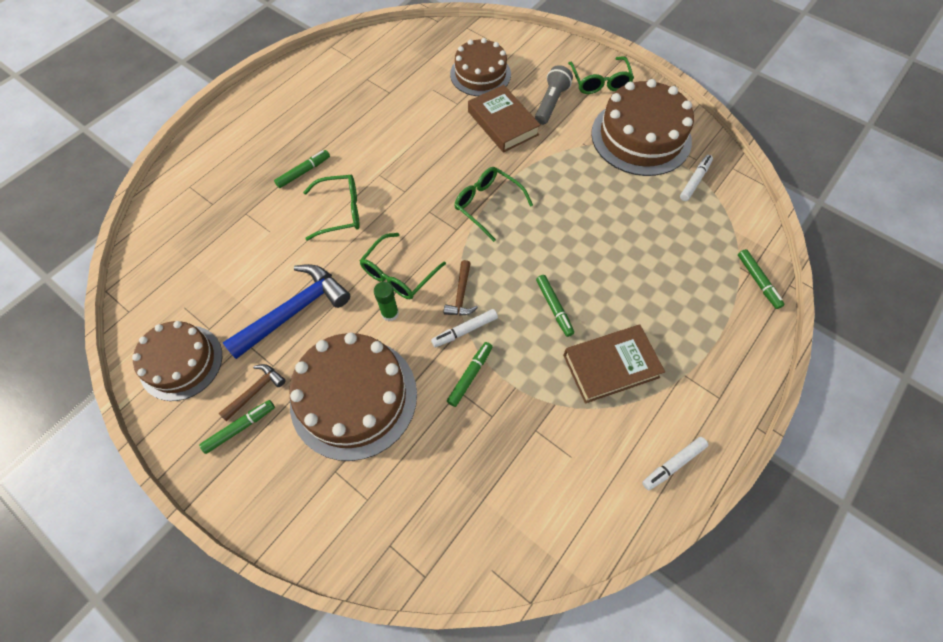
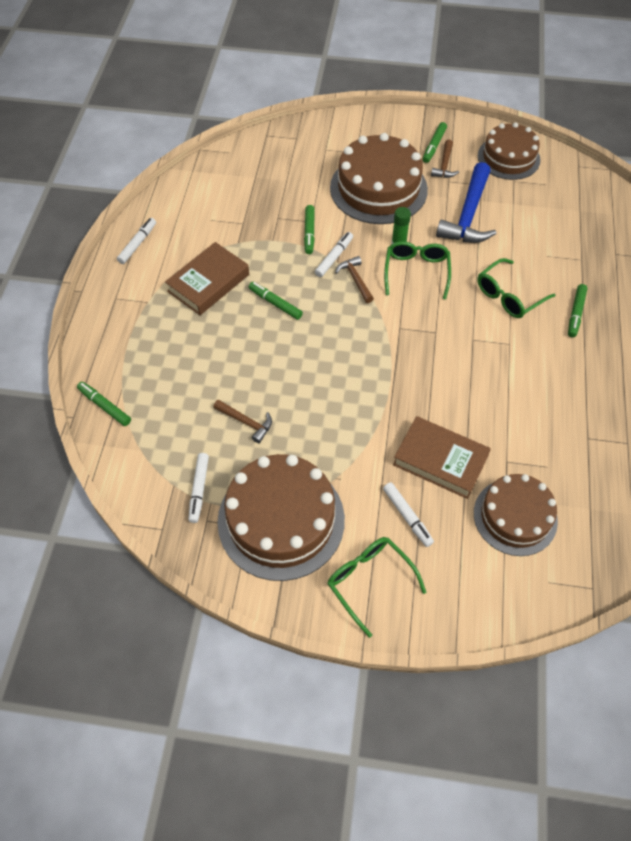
camera: 150 degrees right, 5 degrees down
green glasses [454,167,533,242] -> none
grey flashlight [535,65,573,125] -> white marker [383,482,434,547]
none -> brown hammer [213,400,272,443]

